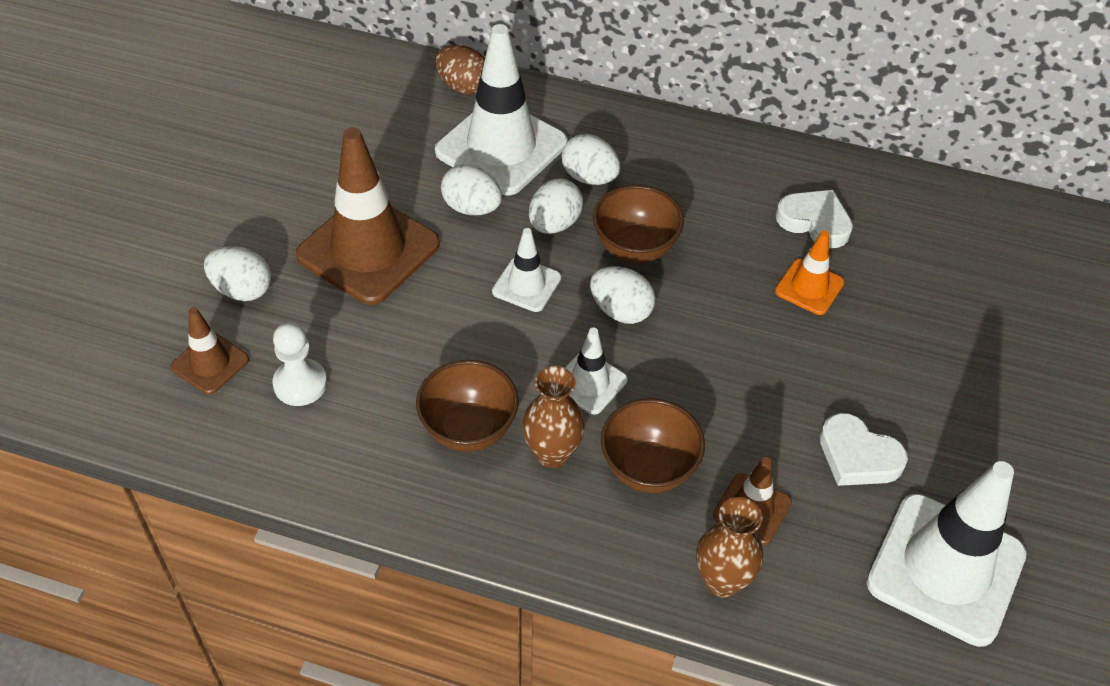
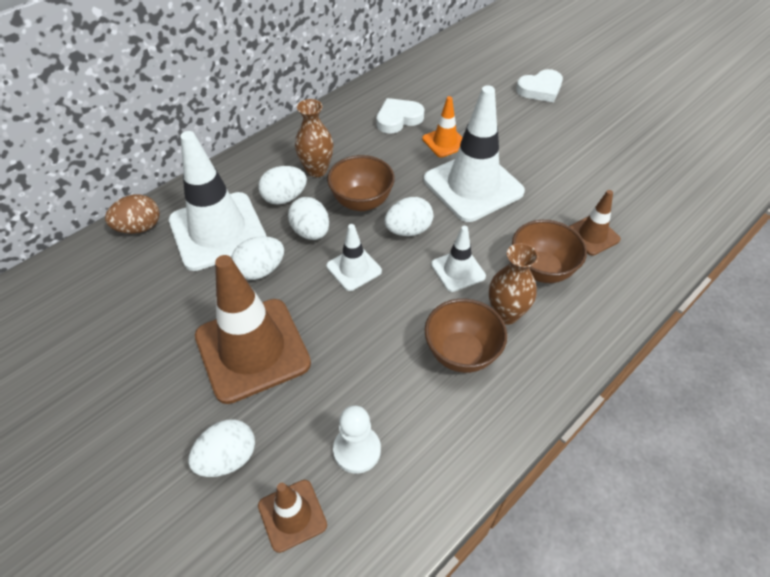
camera: 60 degrees left, 0 degrees up
brown vase [696,497,763,598] -> brown vase moved to [295,99,333,177]
white heart [820,413,908,486] -> white heart moved to [516,69,563,102]
white traffic cone [867,461,1027,647] -> white traffic cone moved to [424,85,525,222]

